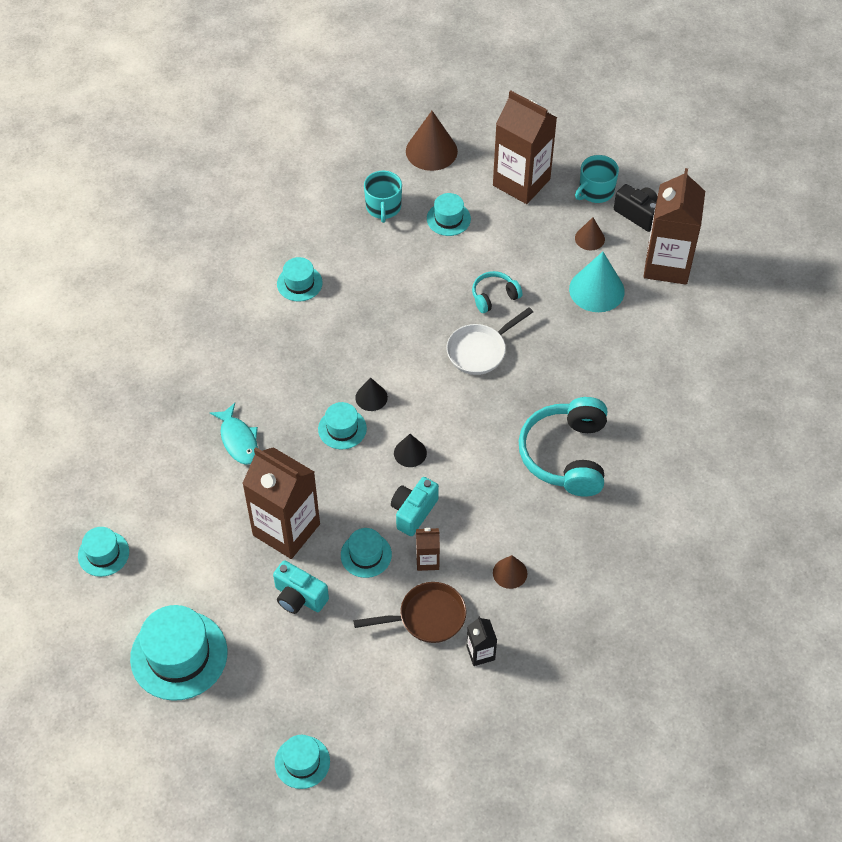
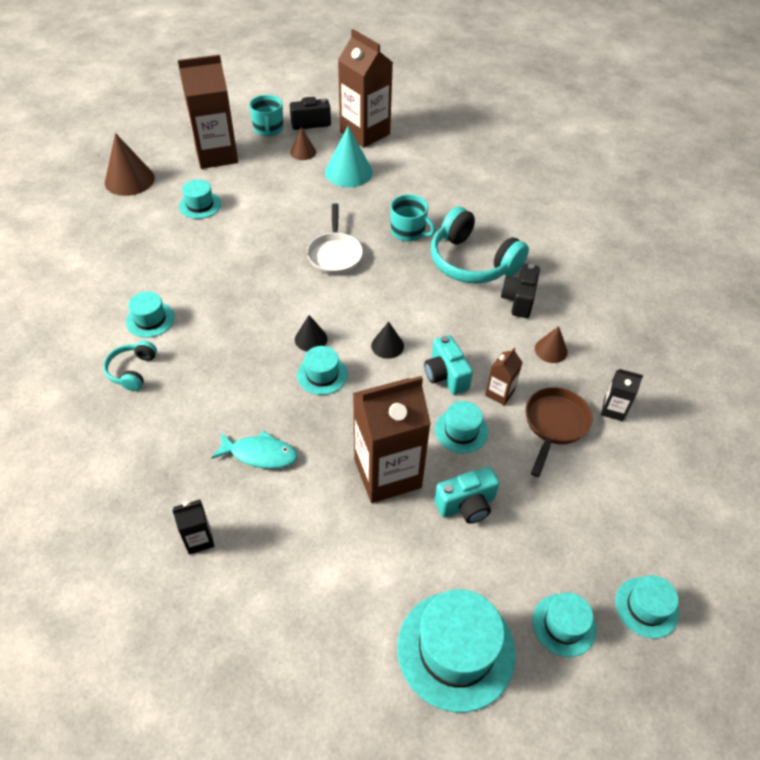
camera: 55 degrees left, 5 degrees down
turquoise hat [78,527,129,577] -> turquoise hat moved to [532,593,596,657]
turquoise mug [364,171,402,223] -> turquoise mug moved to [391,194,436,242]
turquoise headphones [472,271,523,313] -> turquoise headphones moved to [103,341,157,391]
none -> black carton [172,500,214,554]
none -> black camera [501,264,540,318]

